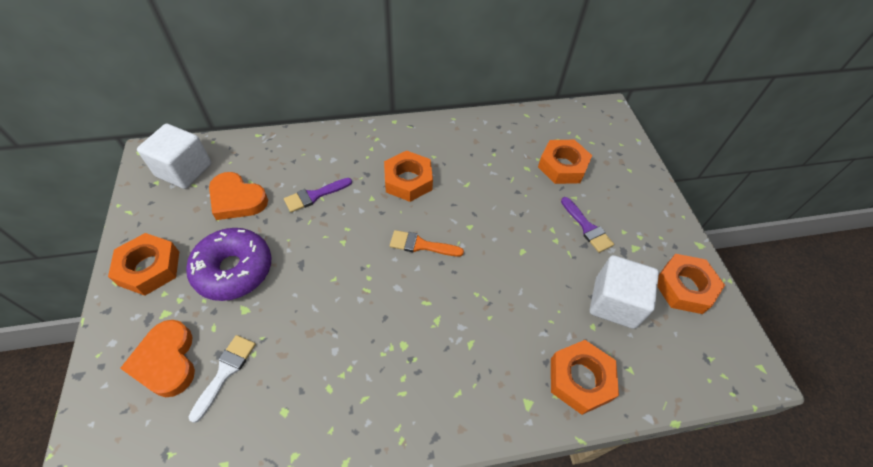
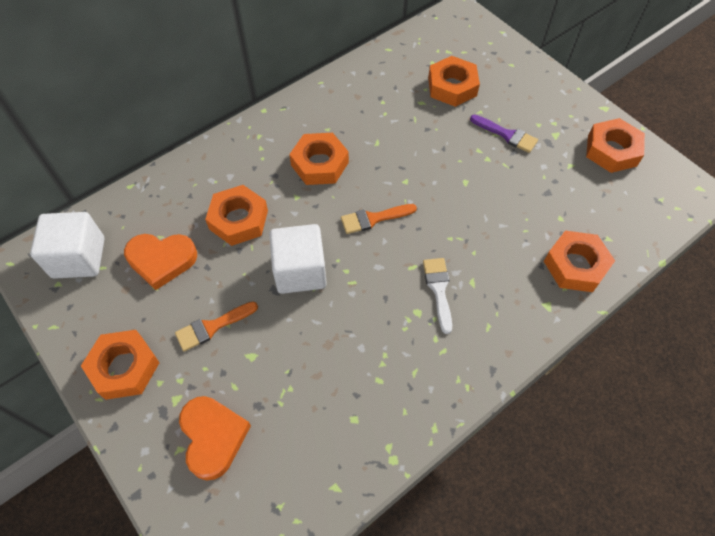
camera: 25 degrees left, 5 degrees up
orange heart [120,320,195,397] -> orange heart turned 150 degrees counterclockwise [179,396,251,480]
purple donut [186,228,271,301] -> orange brush [175,301,258,351]
white brush [189,335,256,423] -> white brush moved to [423,258,452,334]
purple brush [284,178,352,212] -> orange nut [205,185,268,246]
white cube [590,255,659,329] -> white cube moved to [269,224,327,294]

